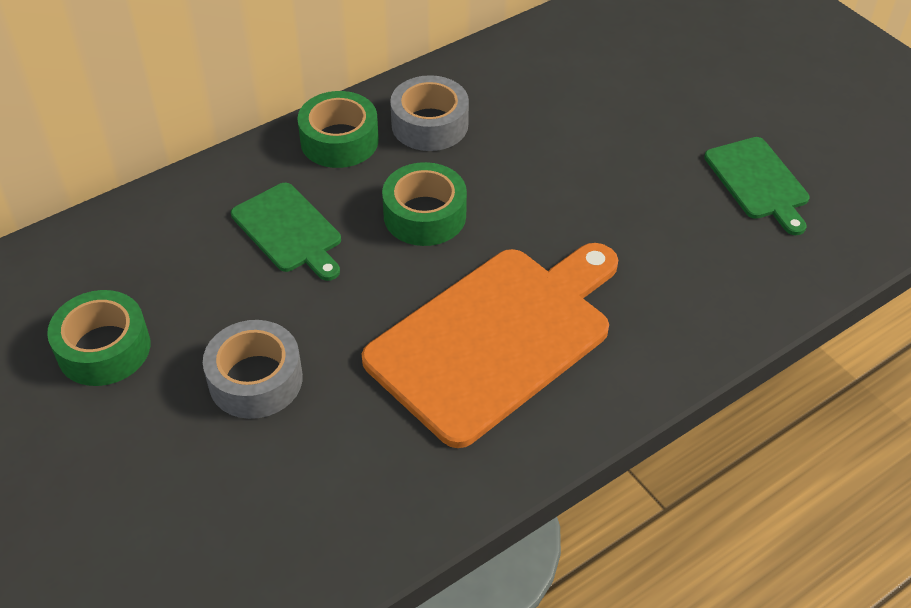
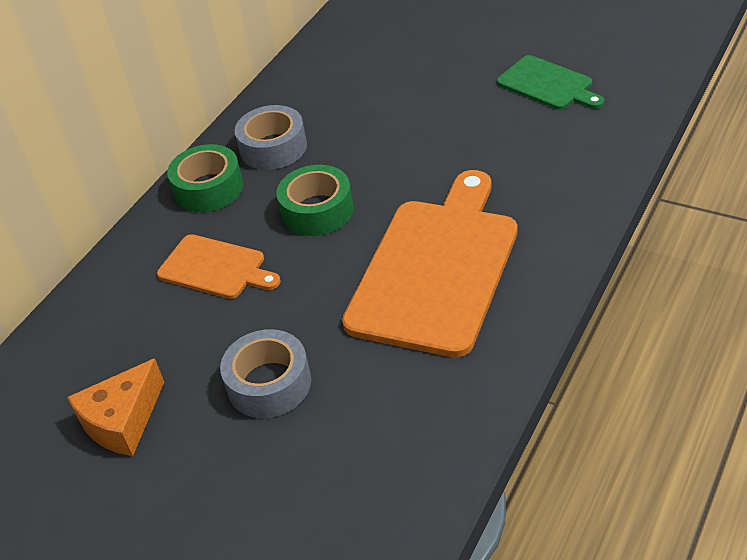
camera: 20 degrees left, 5 degrees down
green tape [47,290,150,386] -> orange cheese [67,358,164,456]
green cutting board [231,183,341,281] -> orange cutting board [157,234,281,299]

